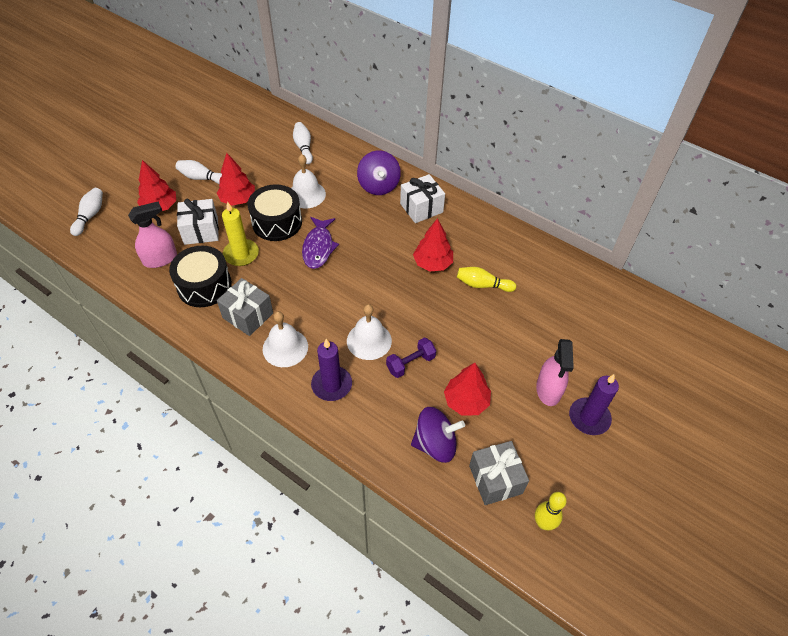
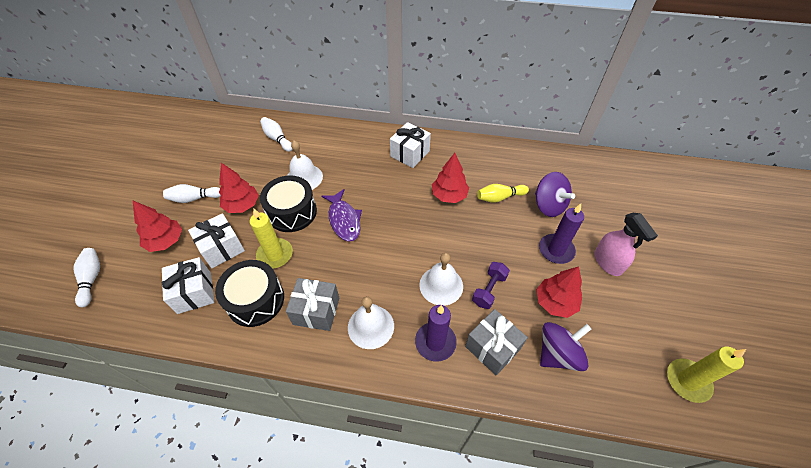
camera: 25 degrees left, 0 degrees up
pink spray bottle [128,201,177,268] -> white gift [162,257,214,314]
purple spinning top [357,150,401,195] -> purple spinning top moved to [535,172,575,217]
grey gift [469,441,529,505] -> grey gift moved to [465,309,528,375]
yellow bowling pin [535,492,567,530] -> yellow candle [667,346,746,403]
purple candle [569,374,619,435] -> purple candle moved to [539,204,584,264]

